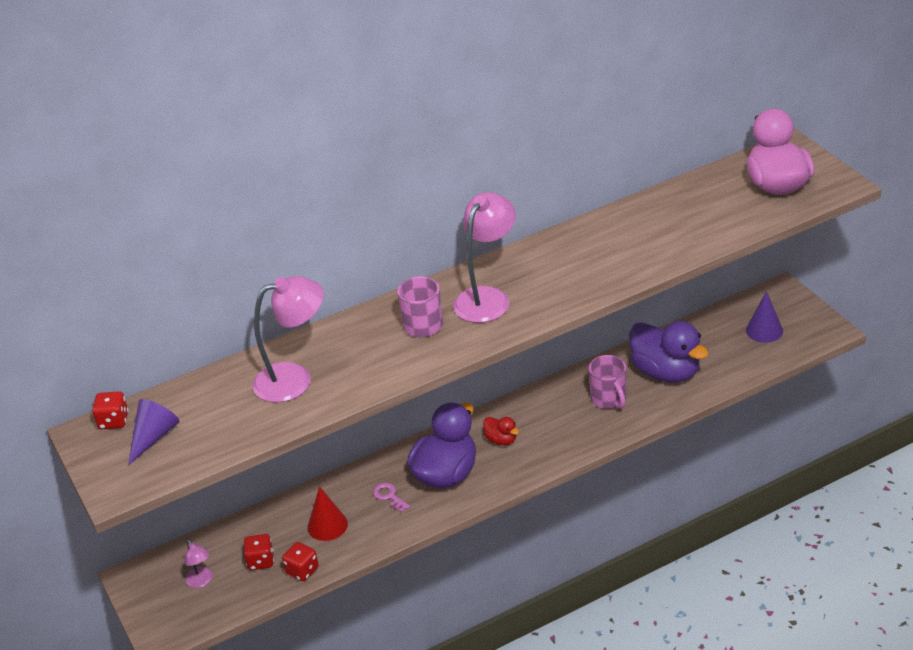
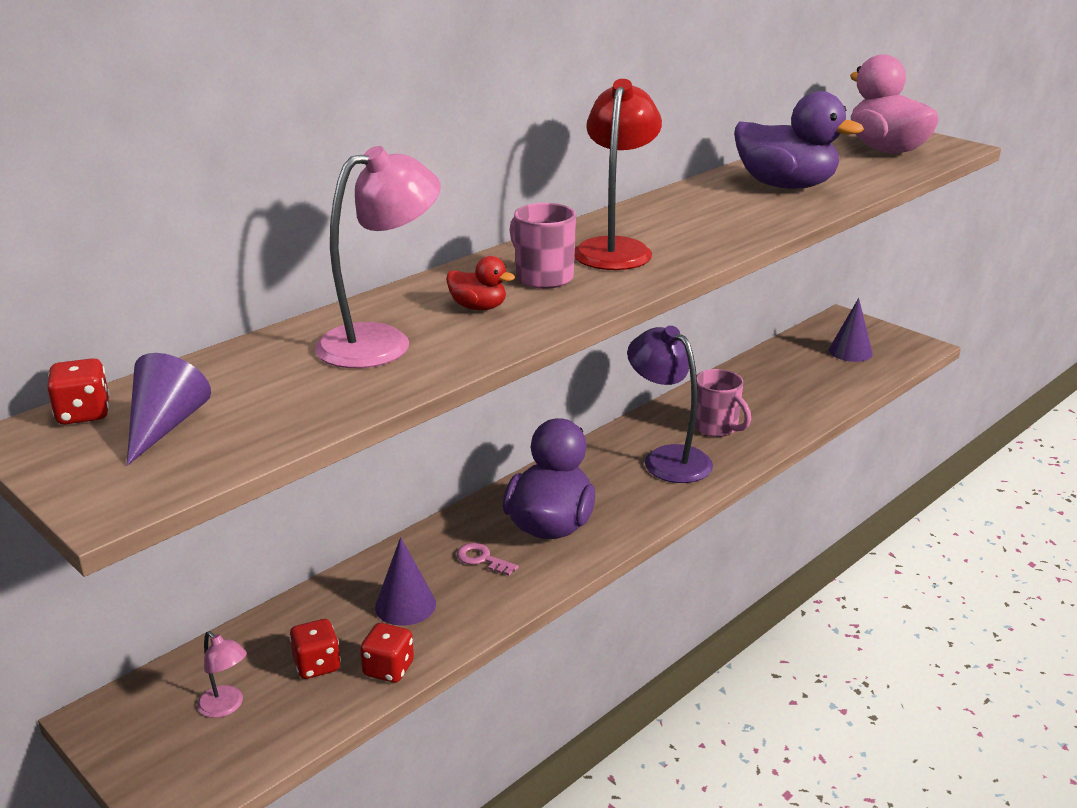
camera: 20 degrees left, 10 degrees down
red cone [308,486,348,541] -> purple cone [375,537,436,626]
pink lamp [453,192,516,323] -> red lamp [575,79,662,270]
red duck [483,417,519,445] -> red duck moved to [446,256,515,311]
purple duck [629,321,709,383] -> purple duck moved to [734,91,864,189]
none -> purple lamp [627,326,713,483]

